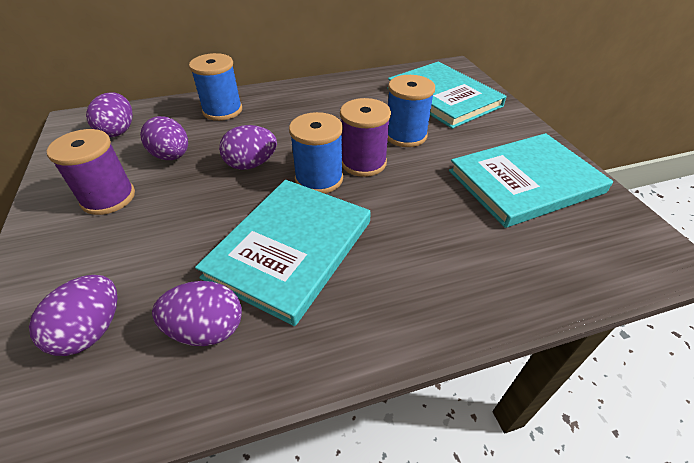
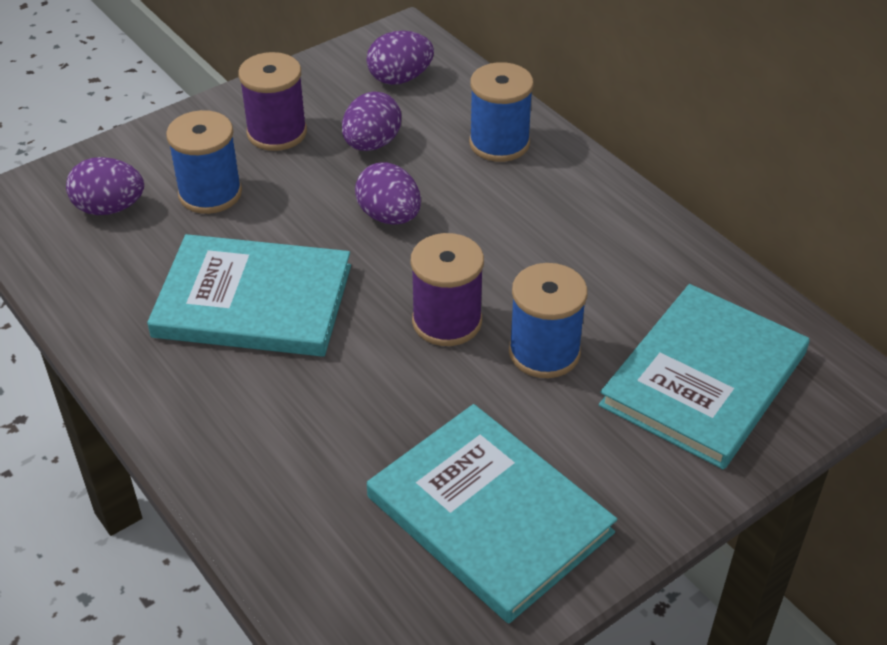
camera: 70 degrees right, 0 degrees up
purple egg [152,281,242,346] -> none
blue spool [289,112,343,194] -> blue spool moved to [166,110,242,214]

